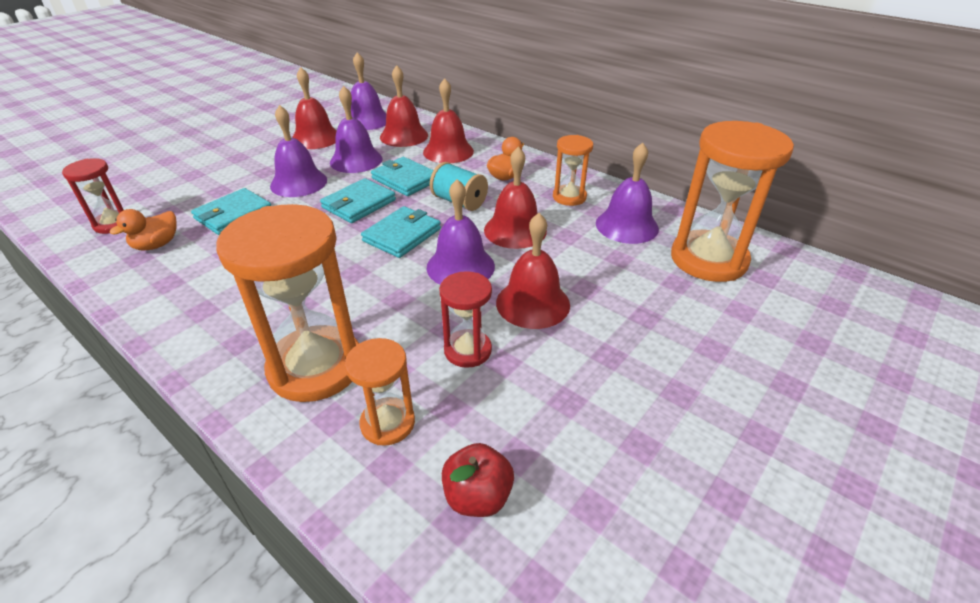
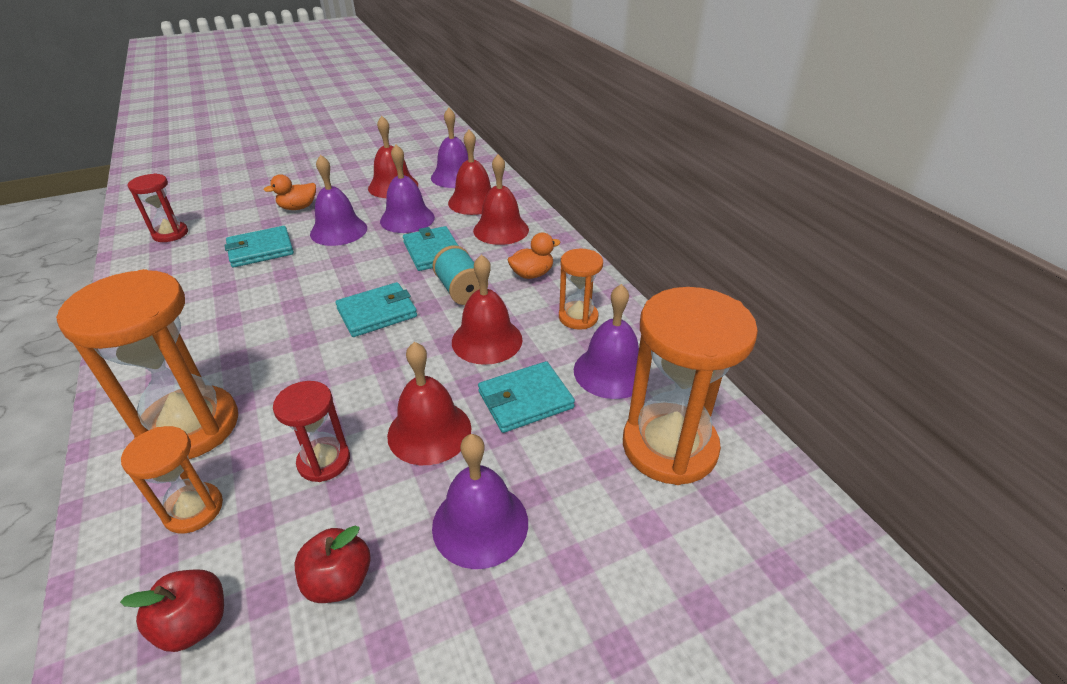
camera: 25 degrees right, 0 degrees up
orange duck [110,209,177,250] -> orange duck moved to [264,174,316,210]
turquoise wallet [320,178,396,223] -> turquoise wallet moved to [478,361,575,433]
purple bell [426,179,495,285] -> purple bell moved to [432,434,528,569]
none -> red apple [295,525,371,603]

